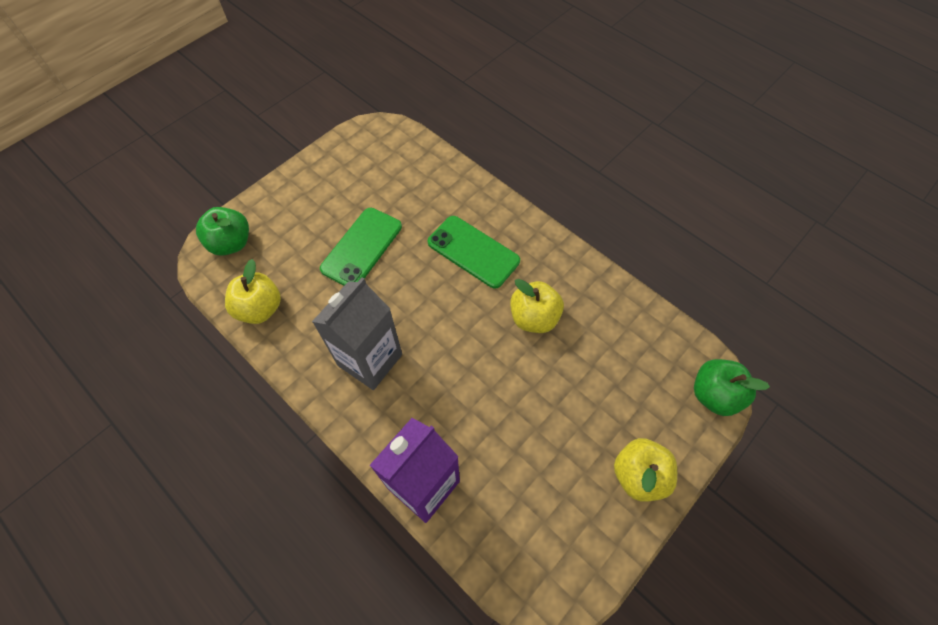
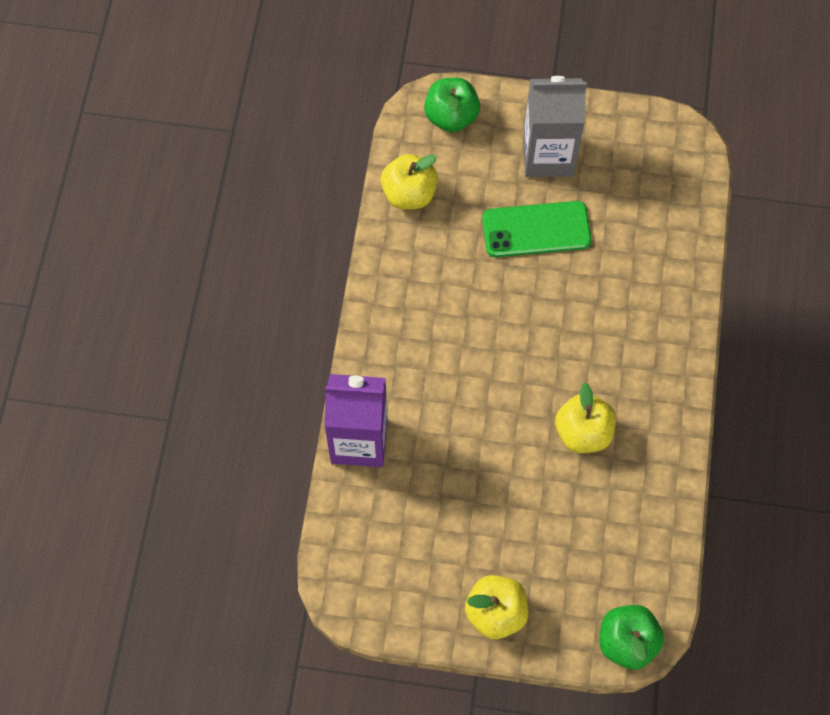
camera: 55 degrees right, 5 degrees up
grey carton [312,277,402,390] -> grey carton moved to [523,76,587,177]
green phone [428,216,520,289] -> none

